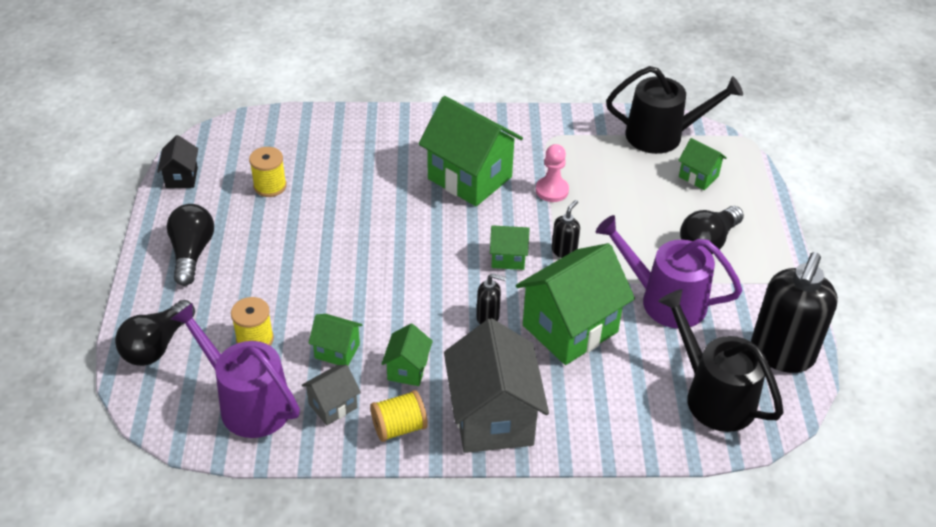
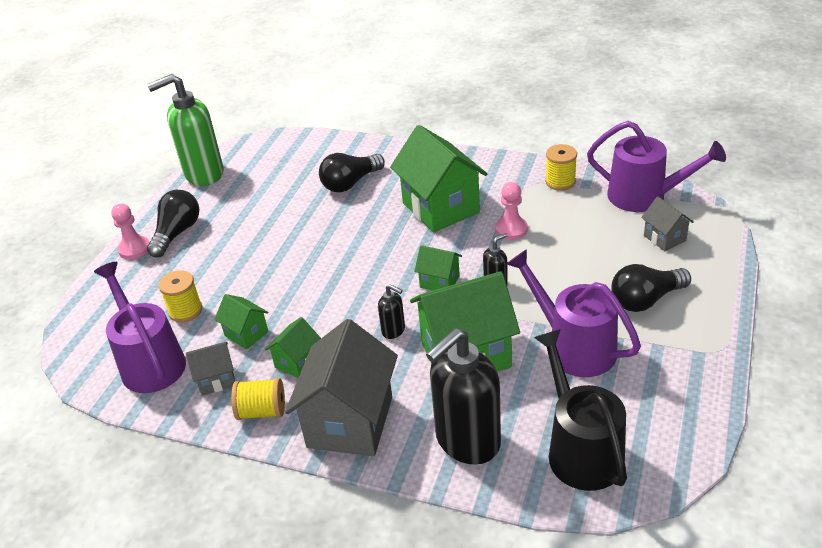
camera: 25 degrees right, 5 degrees down
black light bulb [115,300,195,366] -> black light bulb moved to [319,153,385,193]
black house [157,135,198,188] -> green soap dispenser [147,74,223,186]
yellow spool [249,147,287,197] -> yellow spool moved to [545,144,577,191]
black watering can [606,66,743,154] -> purple watering can [587,121,726,212]
green house [678,138,727,190] -> grey house [641,197,694,251]
black soap dispenser [751,252,838,373] -> black soap dispenser moved to [426,328,501,465]
none -> pink pawn [111,204,149,259]

